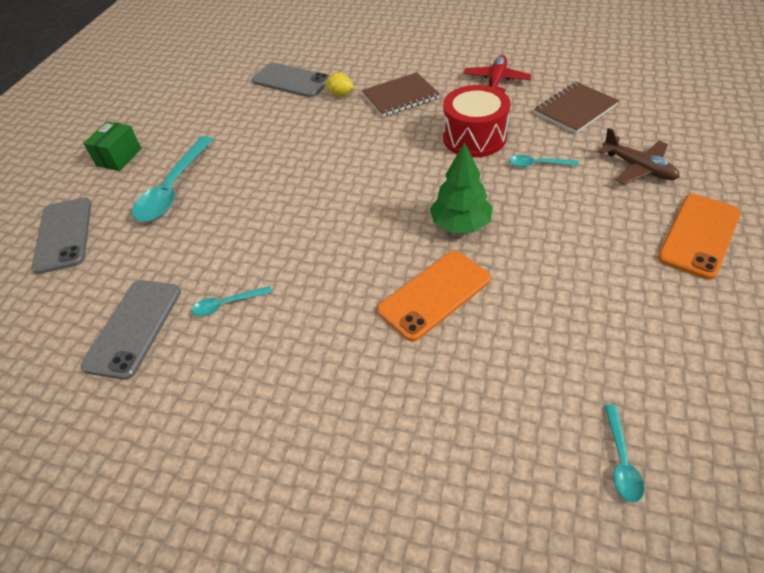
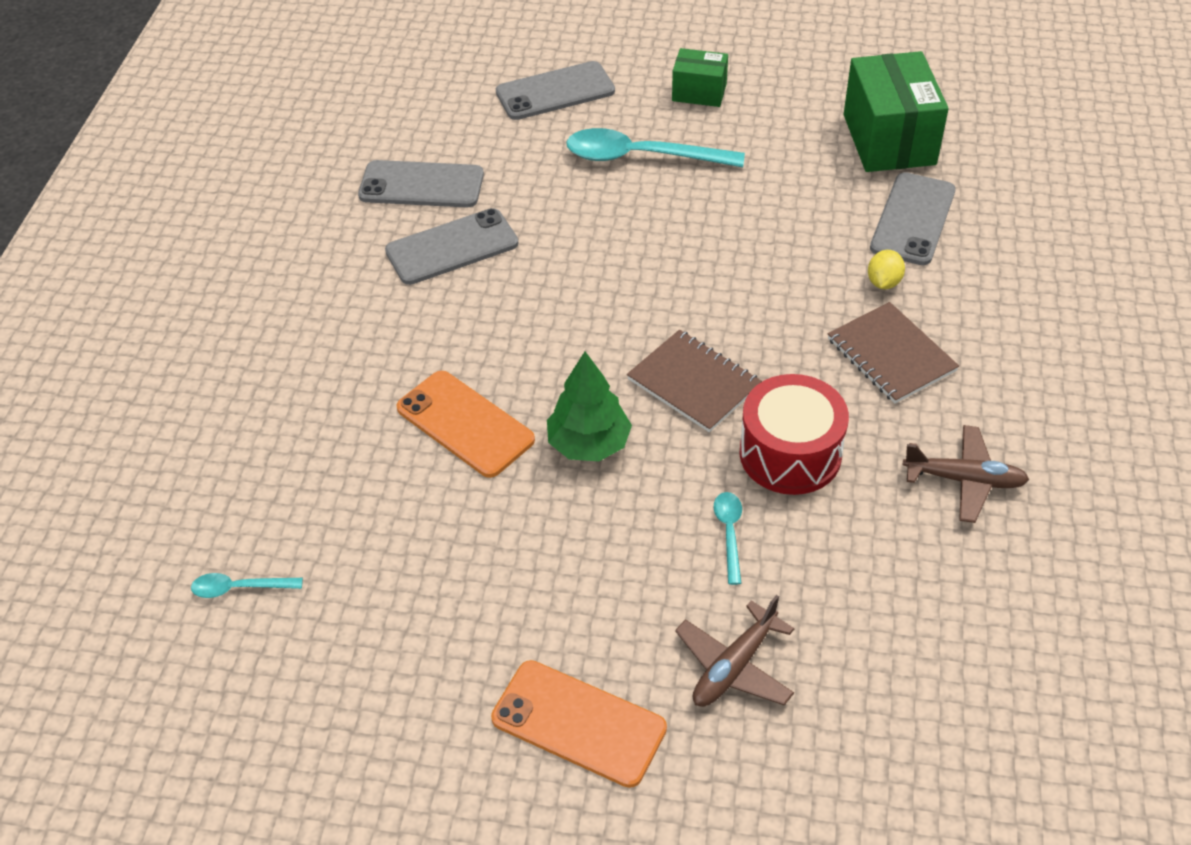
camera: 80 degrees right, 0 degrees up
turquoise spoon [191,286,272,316] -> grey phone [385,208,518,285]
red plane [463,55,531,93] -> brown plane [903,425,1029,523]
brown notebook [534,82,619,134] -> brown notebook moved to [627,330,762,432]
none -> green box [844,51,949,172]

